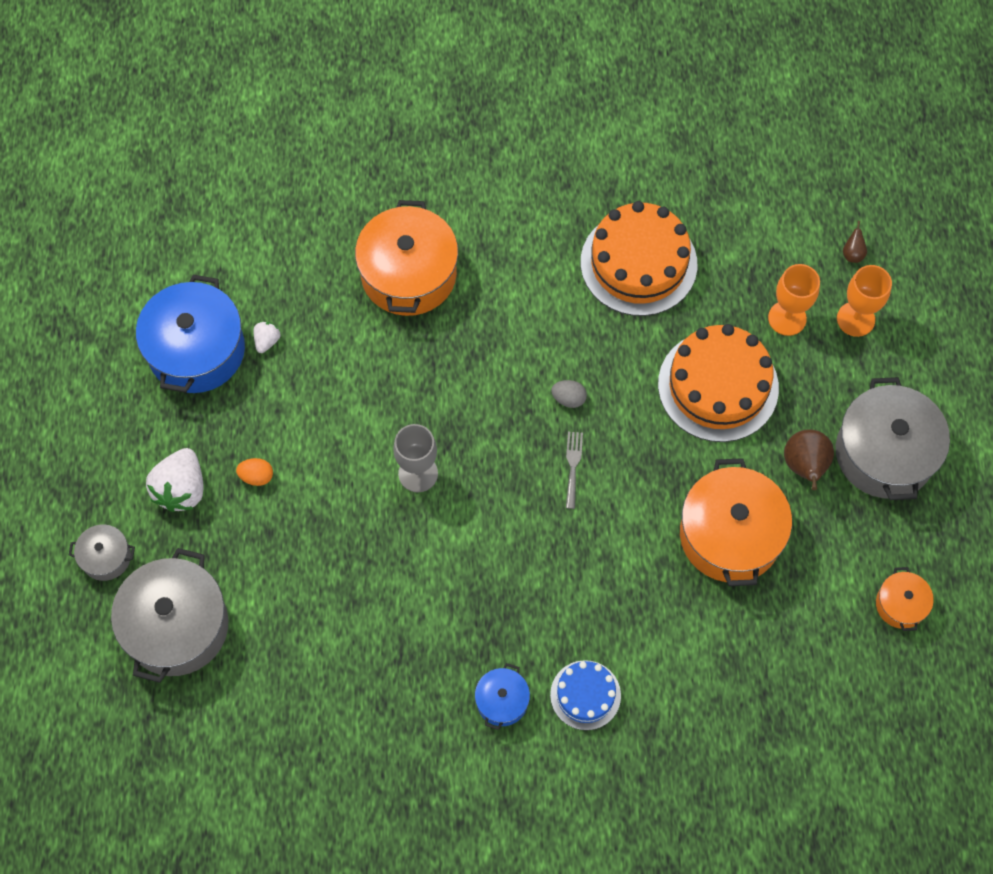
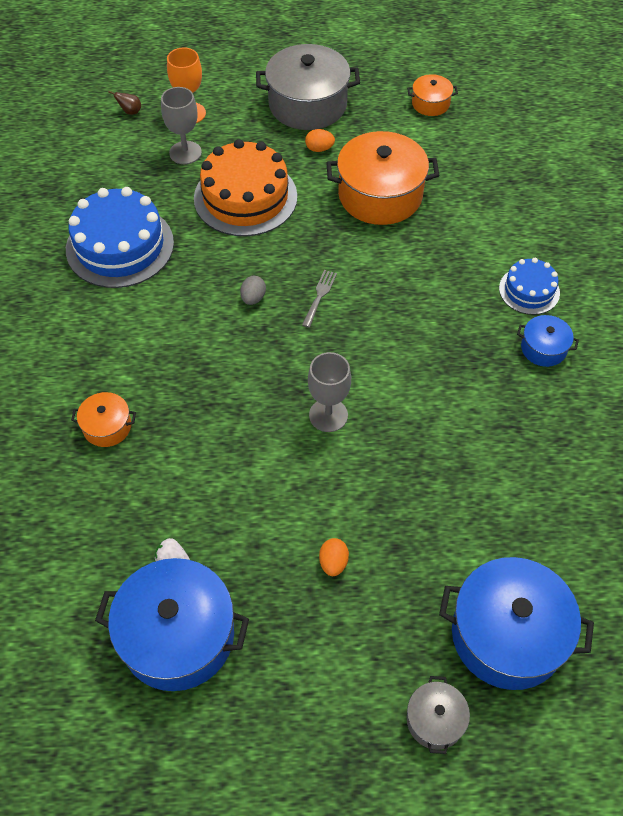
camera: 90 degrees left, 10 degrees down
grey pot [111,548,228,683] -> blue pot [439,557,594,690]
white strawberry [146,448,204,512] -> none
orange pot [355,200,458,316] -> orange pot [71,392,136,447], size x0.49
grey fork [566,432,583,509] -> grey fork turned 105 degrees clockwise [302,270,337,328]
orange cake [581,201,697,316] -> blue cake [66,187,174,288]
orange goblet [768,264,820,336] -> grey goblet [161,87,202,164]
brown pear [784,429,834,490] -> orange egg [305,129,335,152]

